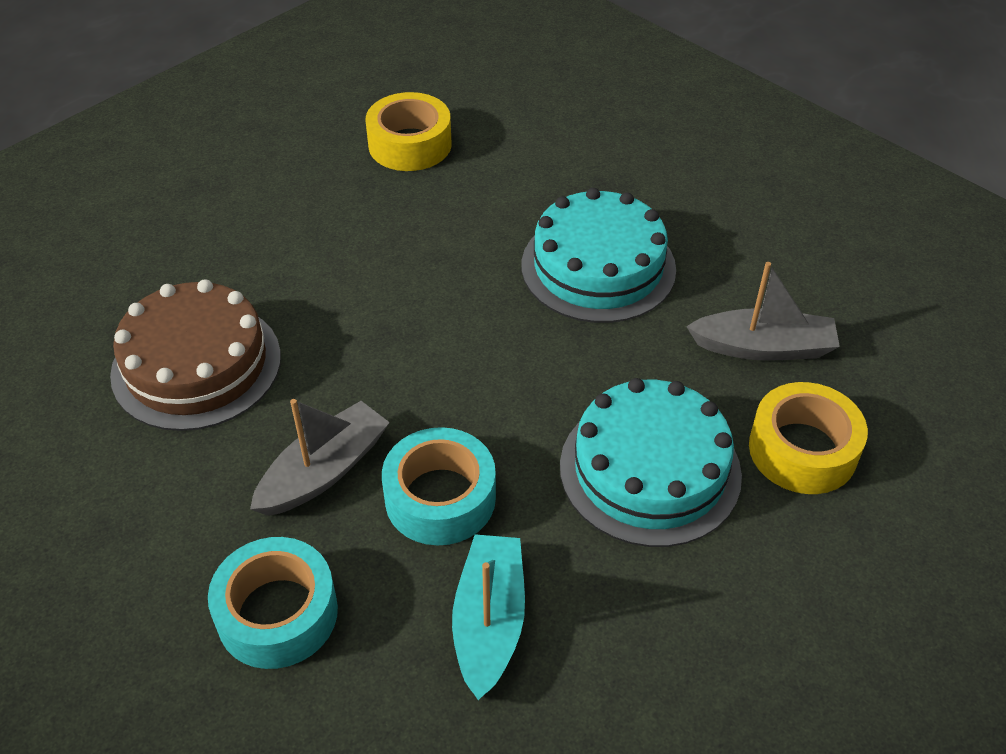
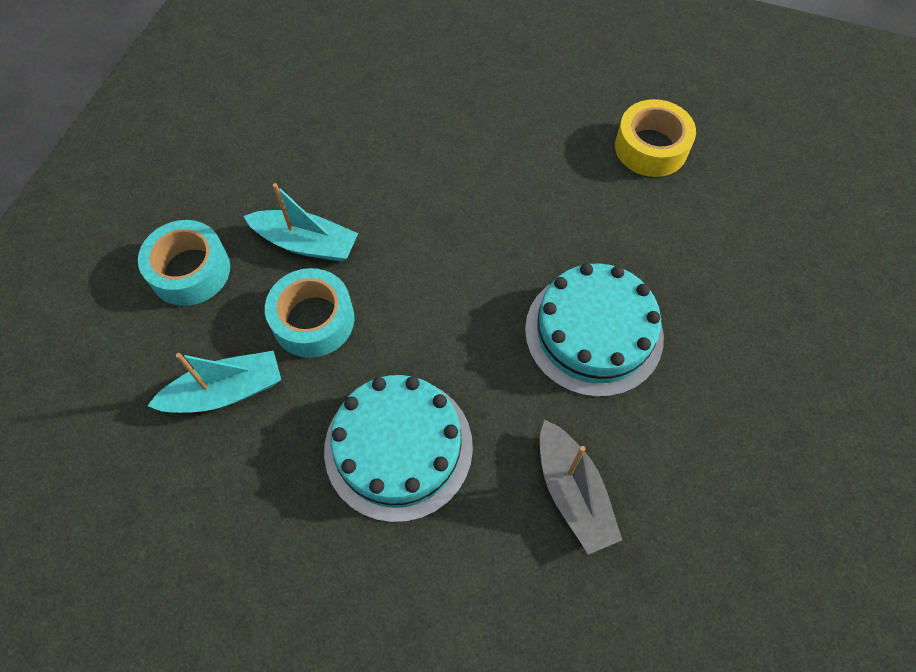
camera: 65 degrees right, 15 degrees up
brown cake [110,279,281,431] -> none
grey boat [250,399,390,516] -> turquoise boat [244,183,358,262]
yellow tape [749,382,868,494] -> none

